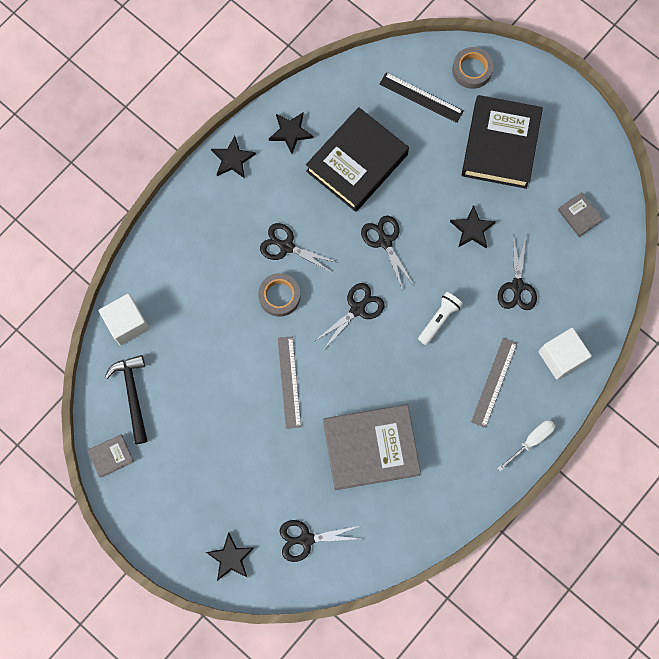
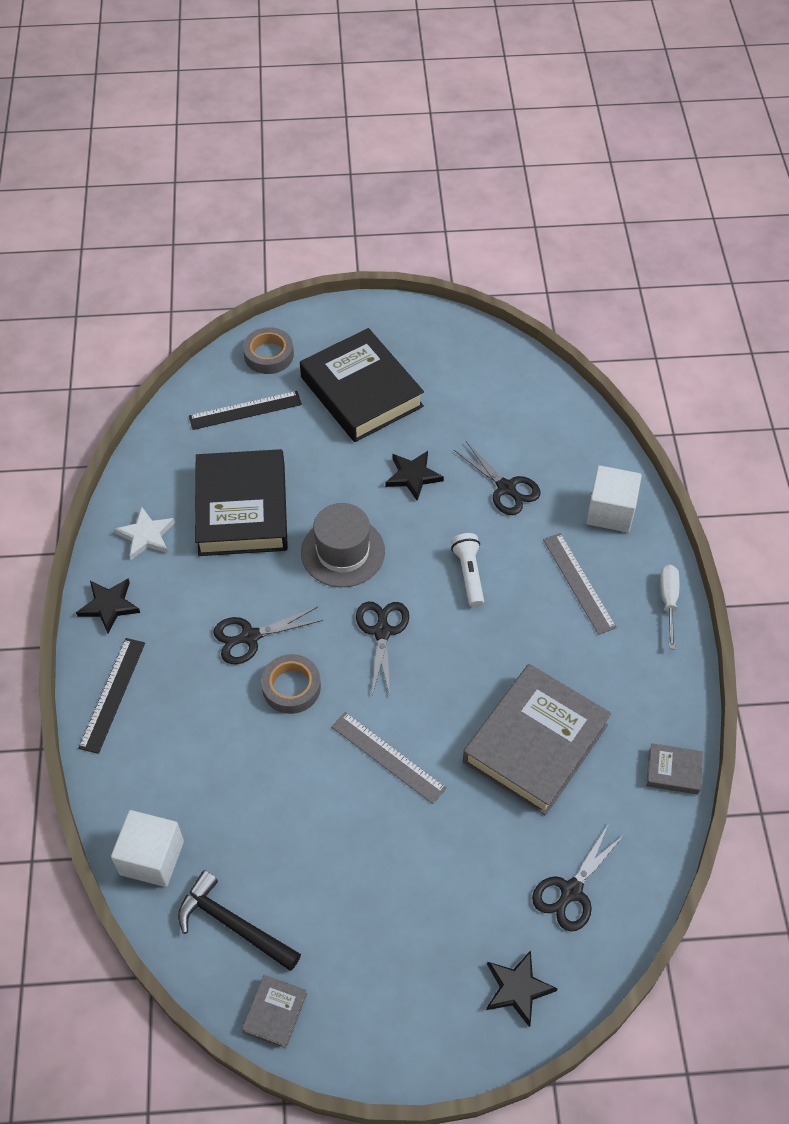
camera: 45 degrees left, 20 degrees down
black star [269,112,313,154] -> white star [114,506,175,560]
black scissors [361,216,414,291] -> grey hat [301,503,385,587]
grey book [558,192,603,237] -> grey book moved to [646,743,703,795]
none -> black ruler [78,638,145,754]

